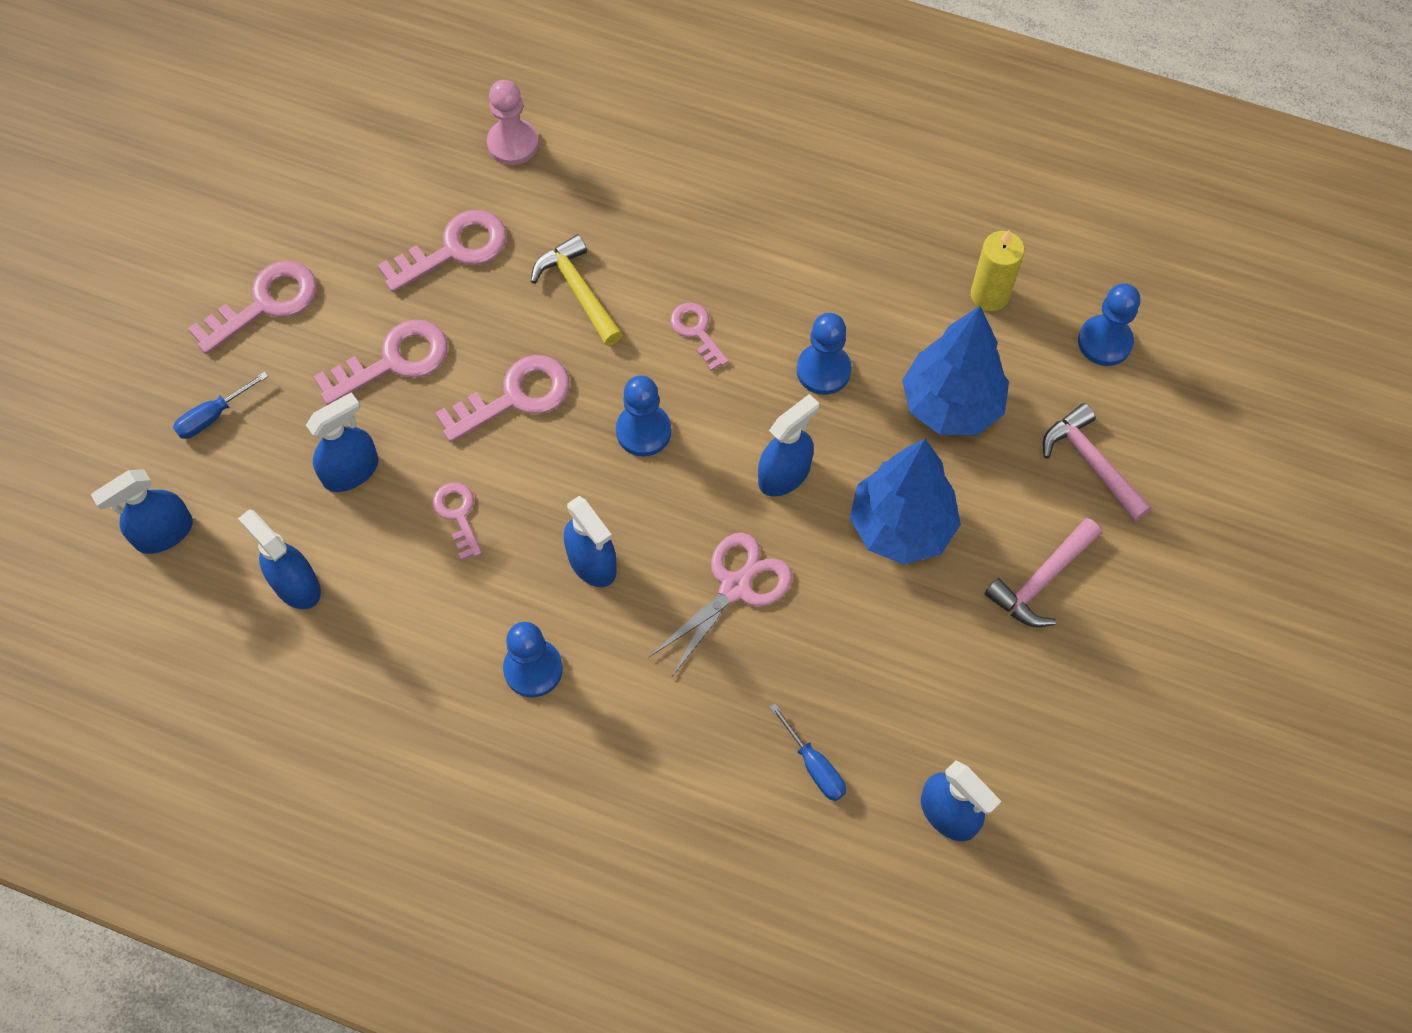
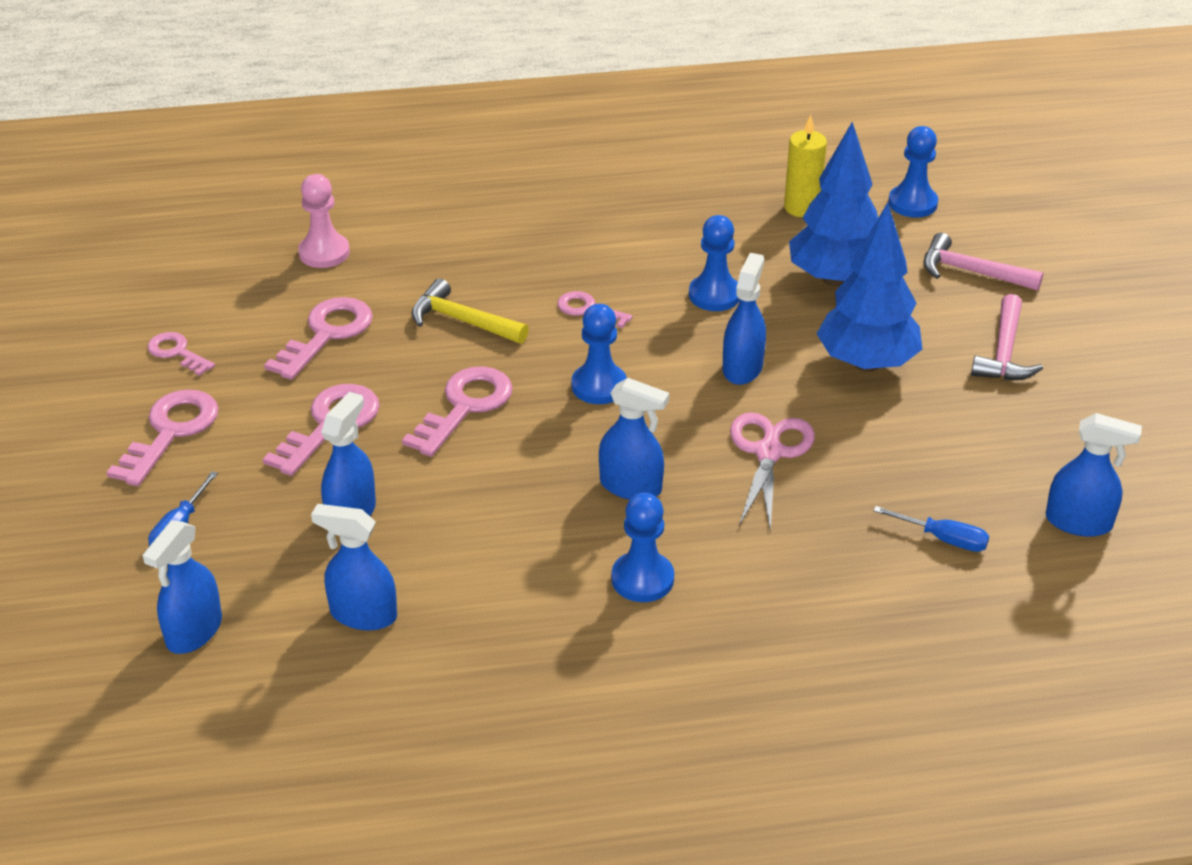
camera: 30 degrees left, 25 degrees down
pink key [433,482,482,560] -> pink key moved to [147,332,215,376]

